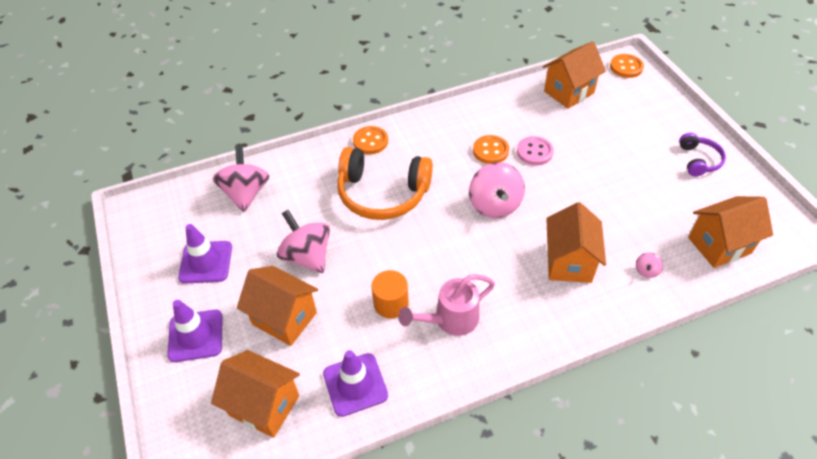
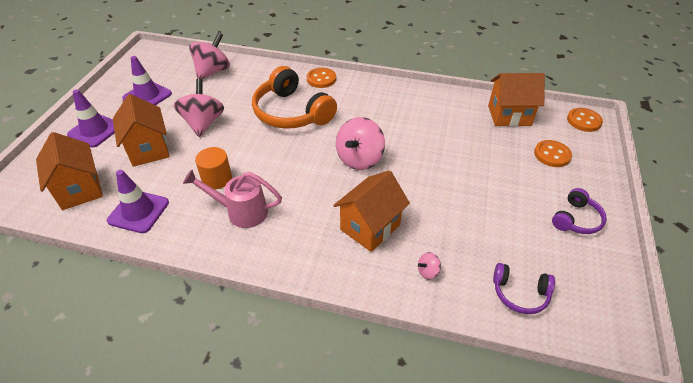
camera: 35 degrees right, 5 degrees down
orange button [473,135,509,164] -> orange button moved to [534,140,572,167]
pink button [517,136,554,165] -> none
orange house [688,196,773,268] -> purple headphones [493,263,555,314]

